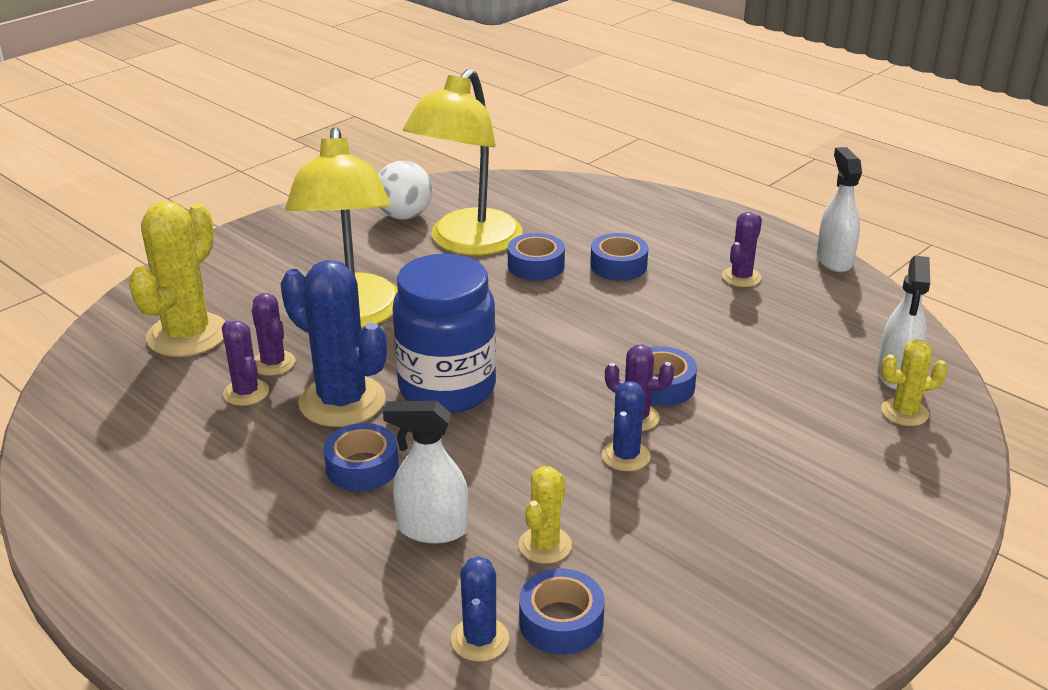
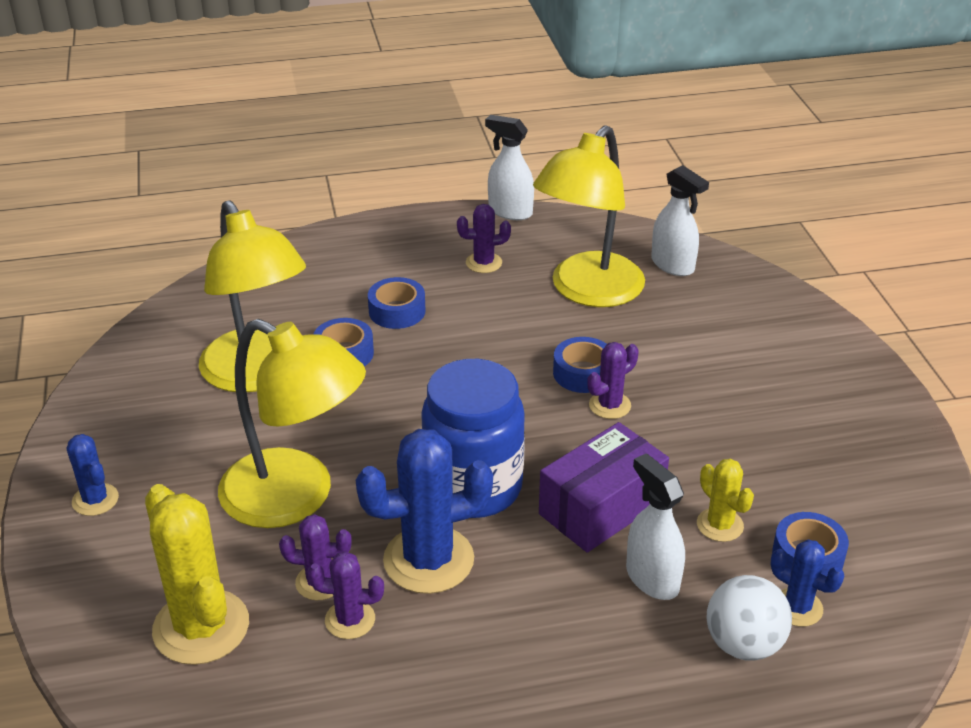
camera: 55 degrees left, 5 degrees up
blue tape [324,423,399,491] -> none
white ball [378,161,433,220] -> white ball moved to [706,575,792,661]
white spray bottle [383,401,468,544] -> white spray bottle turned 105 degrees clockwise [626,453,685,600]
blue cactus [602,381,651,471] -> blue cactus moved to [66,434,119,516]
purple cactus [722,212,762,287] -> purple cactus turned 75 degrees counterclockwise [457,204,511,273]
yellow cactus [881,339,948,426] -> none
none -> yellow lamp [533,125,645,307]
none -> purple box [539,422,669,553]

